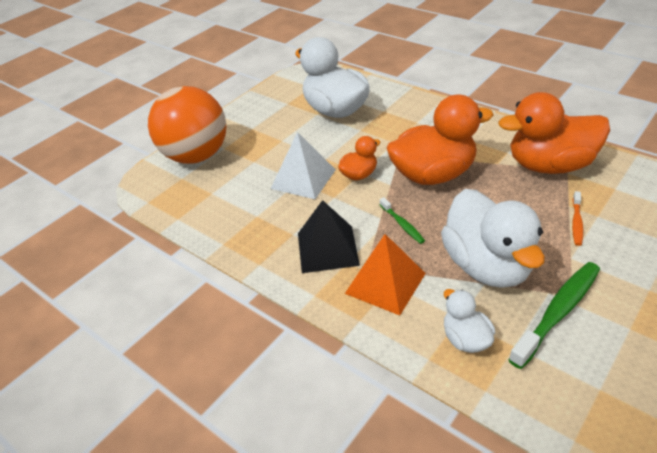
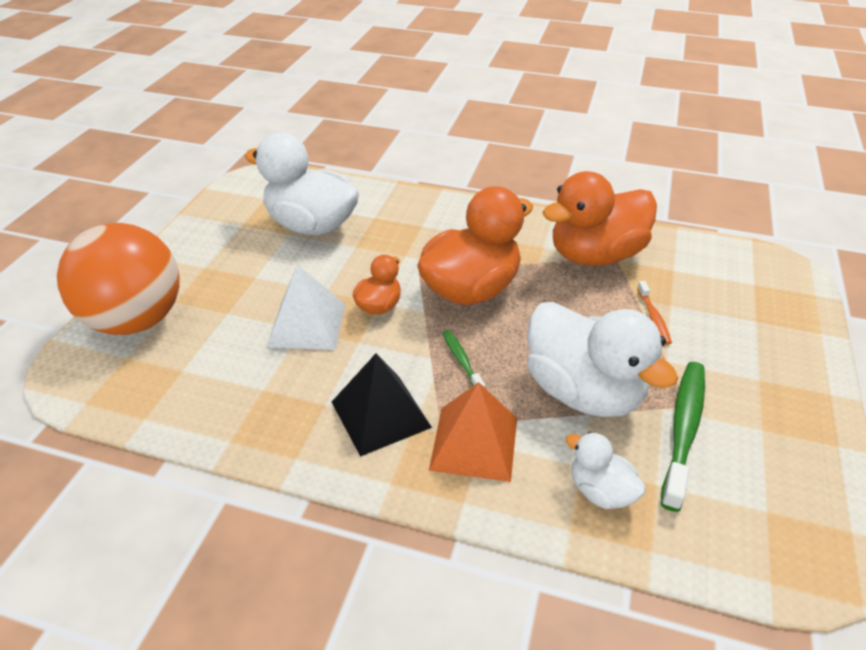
camera: 25 degrees left, 0 degrees up
green toothbrush [380,197,425,244] -> green toothbrush turned 150 degrees counterclockwise [443,330,485,388]

